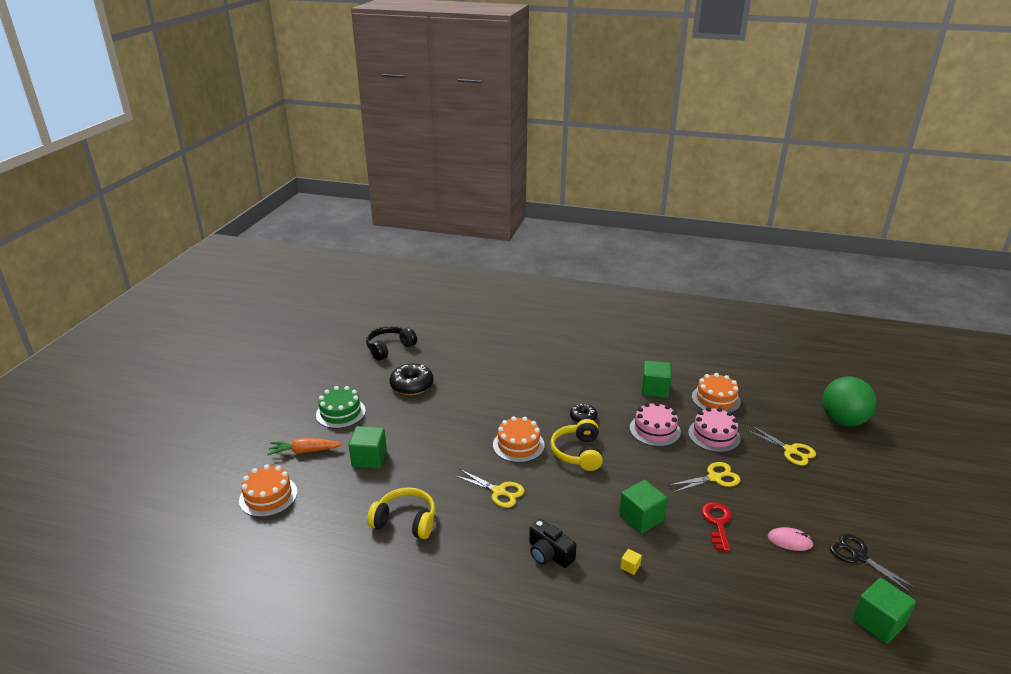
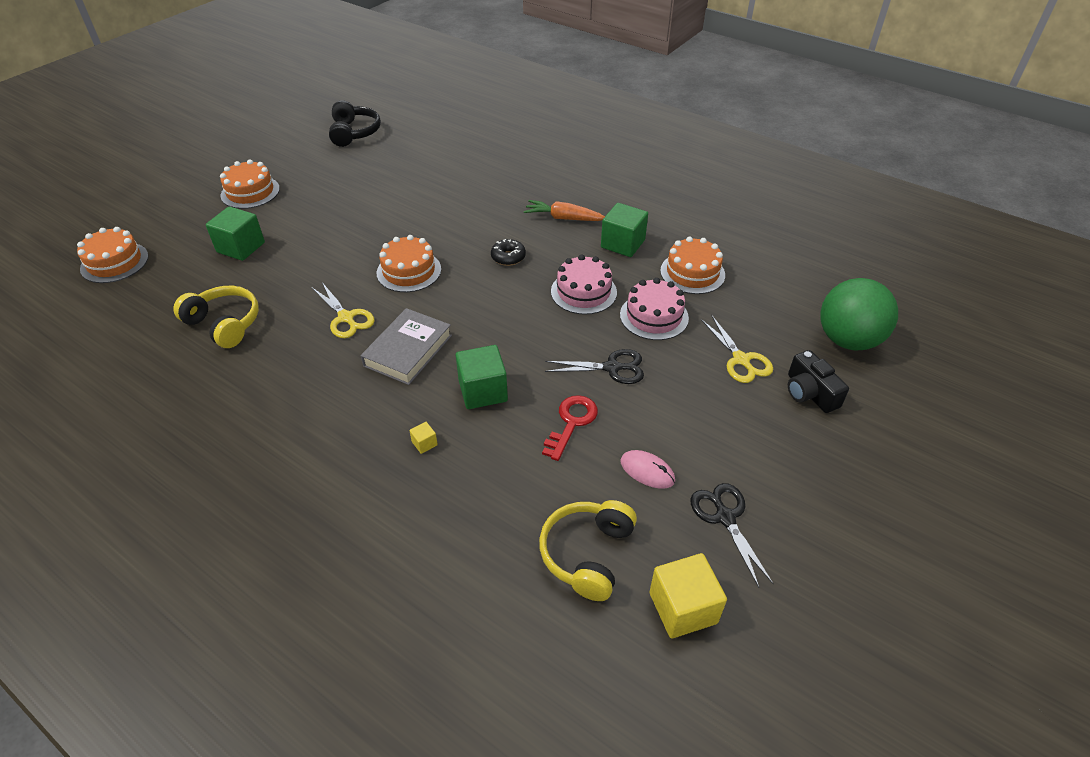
camera: 20 degrees right, 15 degrees up
orange carrot [267,438,343,455] -> orange carrot moved to [524,200,605,221]
green cake [316,386,366,428] -> orange cake [220,159,280,209]
black headphones [366,326,417,361] -> black headphones turned 105 degrees clockwise [329,100,381,147]
black donut [390,364,433,395] -> none
black camera [529,519,577,568] -> black camera moved to [788,350,849,413]
yellow headphones [550,419,603,471] -> yellow headphones moved to [539,500,637,601]
yellow scissors [668,462,740,493] -> black scissors [545,349,644,384]
green cube [852,578,916,644] -> yellow cube [649,553,727,639]
none -> grey book [361,308,452,385]

